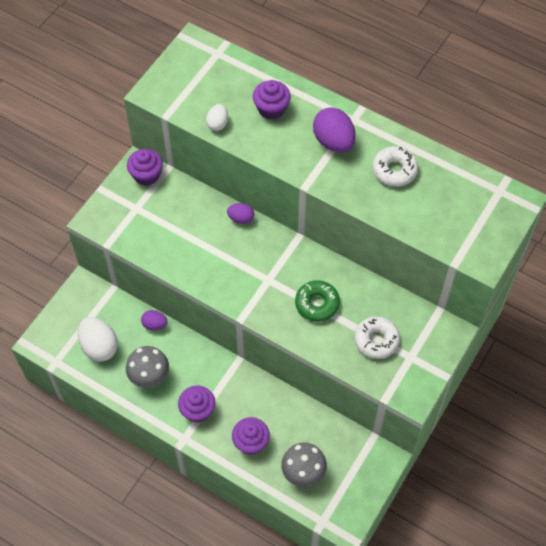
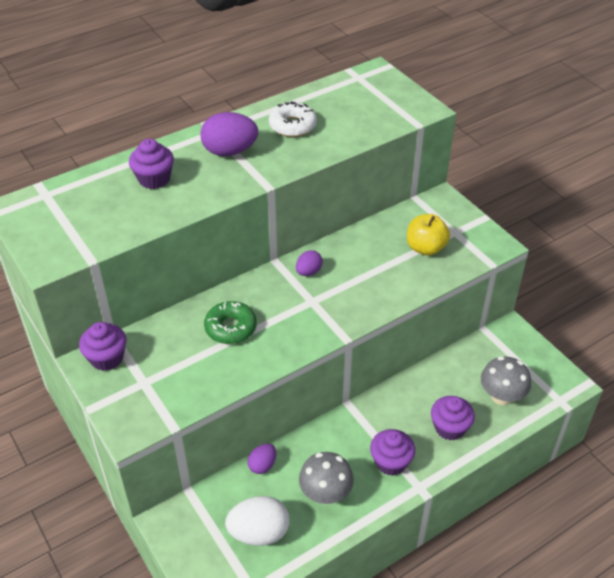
camera: 65 degrees left, 15 degrees down
white egg [206,104,228,131] -> none
purple egg [227,203,254,224] -> purple egg moved to [296,250,323,276]
green donut [295,280,340,322] -> green donut moved to [204,301,257,344]
white donut [354,316,400,359] -> yellow apple [407,214,450,256]

